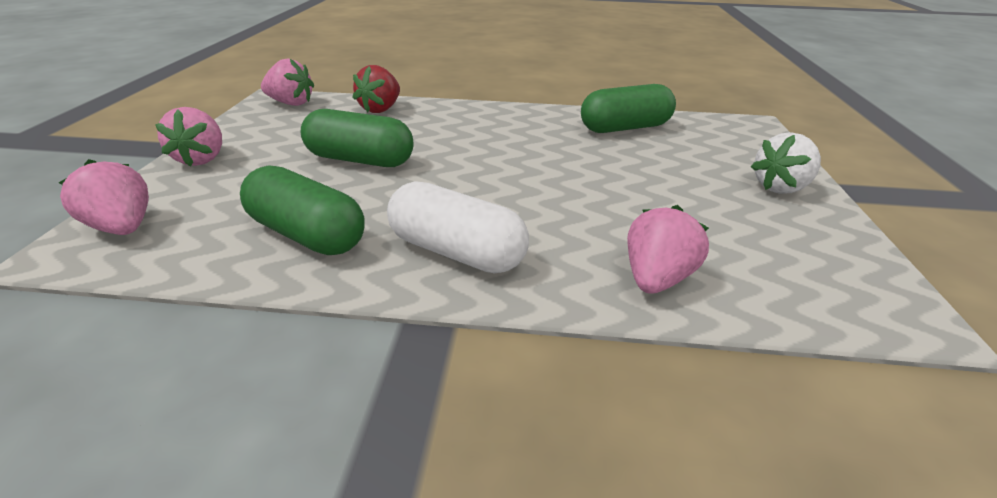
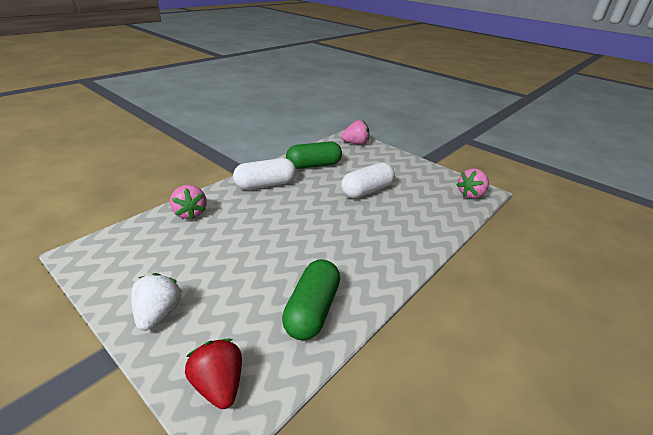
camera: 125 degrees right, 0 degrees up
pink strawberry [155,107,222,167] -> none
green capsule [301,109,414,167] -> white capsule [341,162,395,199]
red strawberry [353,65,400,113] -> red strawberry moved to [185,339,242,409]

